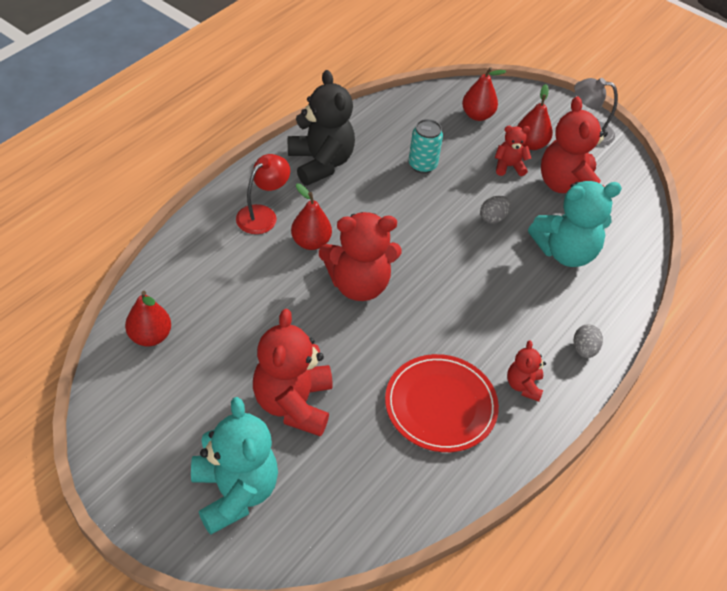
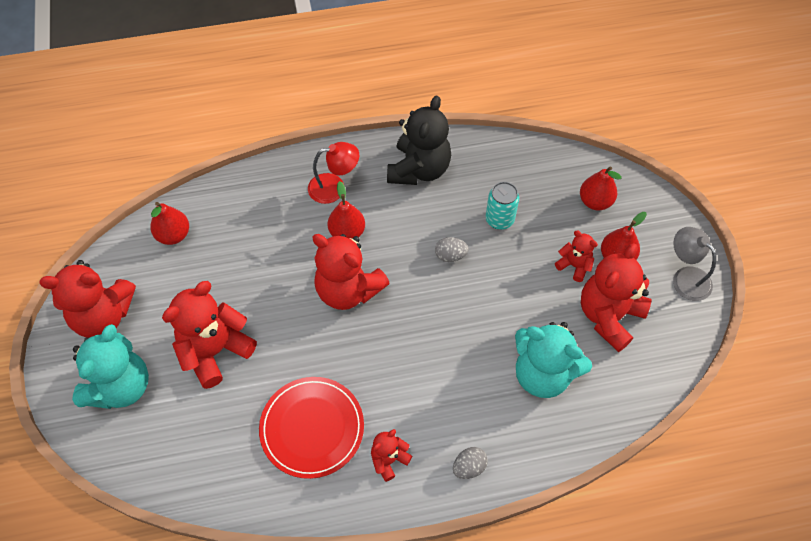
camera: 45 degrees right, 10 degrees up
grey egg [480,196,511,224] -> grey egg moved to [435,237,469,262]
none -> red teddy bear [39,260,136,338]

